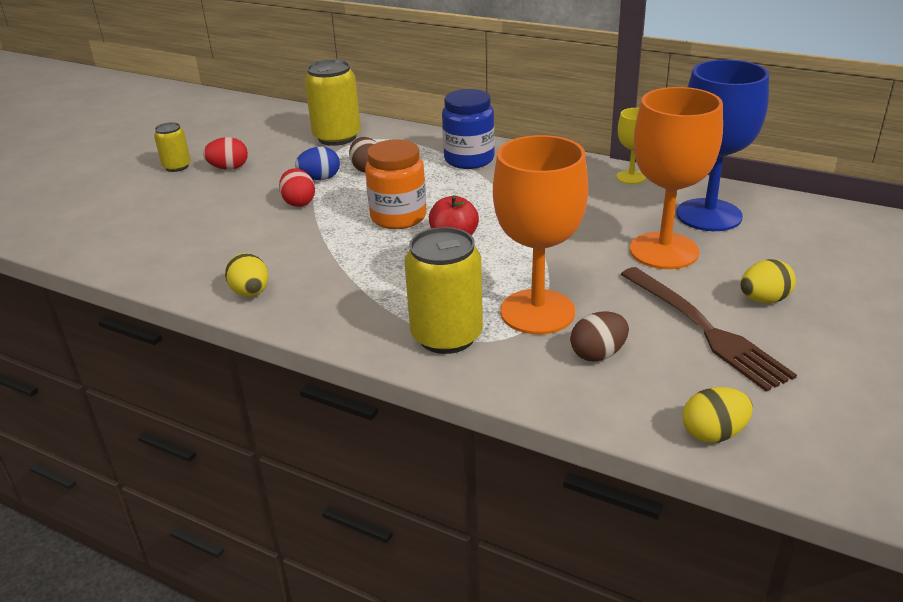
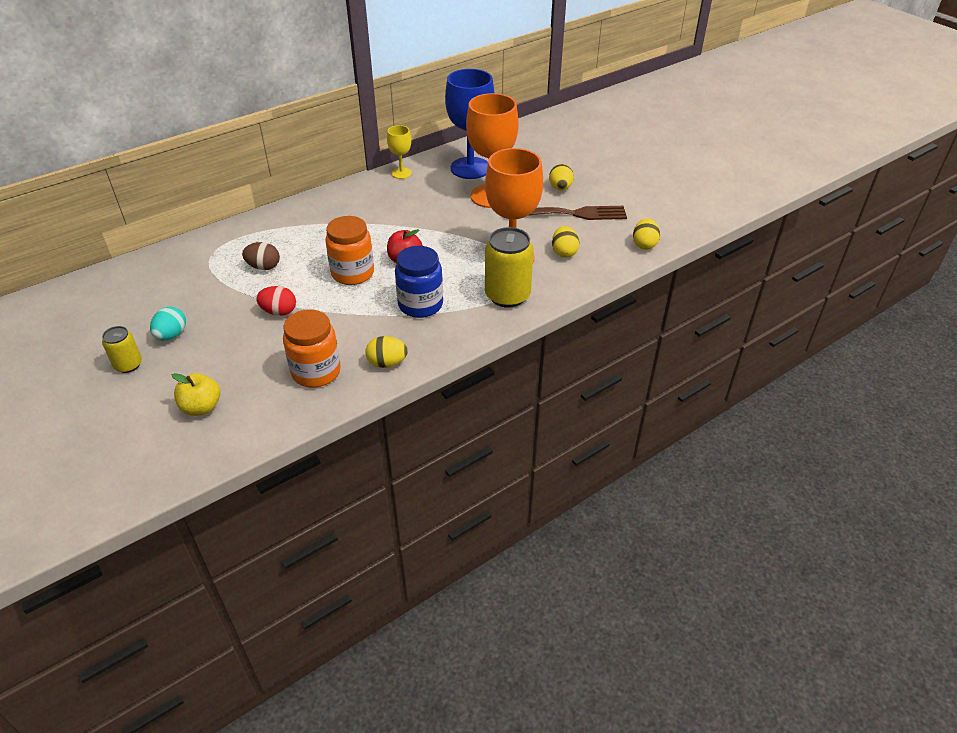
camera: 65 degrees left, 10 degrees up
red egg [203,137,248,170] -> turquoise egg [150,307,186,341]
blue egg [295,147,340,180] -> none
yellow can [304,59,361,146] -> none
blue jar [442,89,495,169] -> blue jar moved to [395,246,443,318]
brown egg [570,311,629,362] -> yellow egg [552,226,579,258]
none -> yellow apple [172,373,220,416]
none -> orange jar [283,310,341,388]

